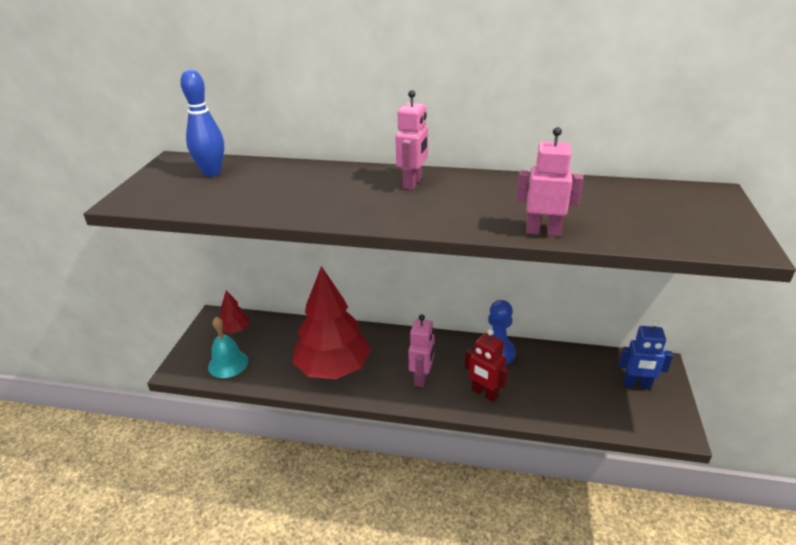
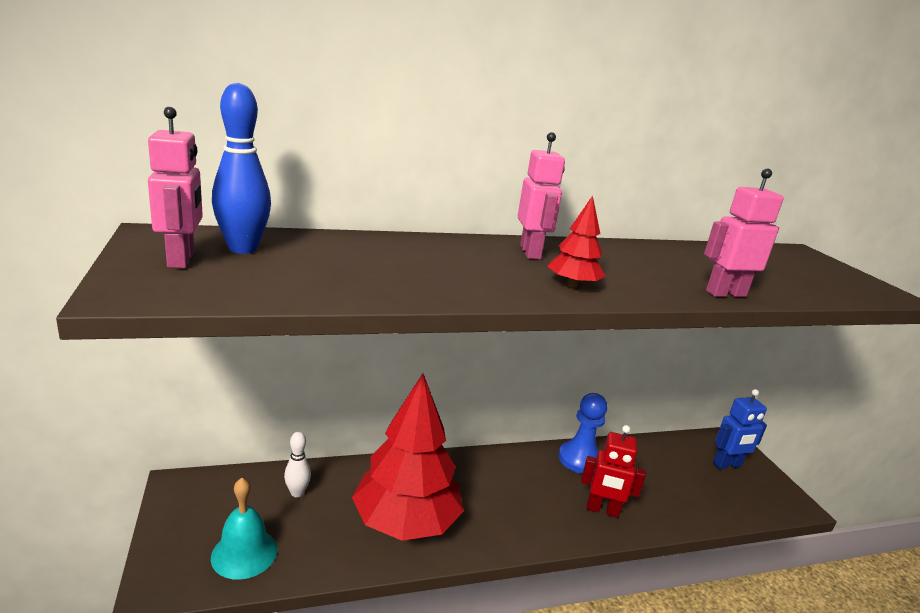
camera: 30 degrees left, 10 degrees down
red tree [220,290,250,334] -> red tree moved to [547,196,606,288]
pink robot [409,314,435,387] -> pink robot moved to [148,107,203,268]
none -> white bowling pin [284,432,311,497]

